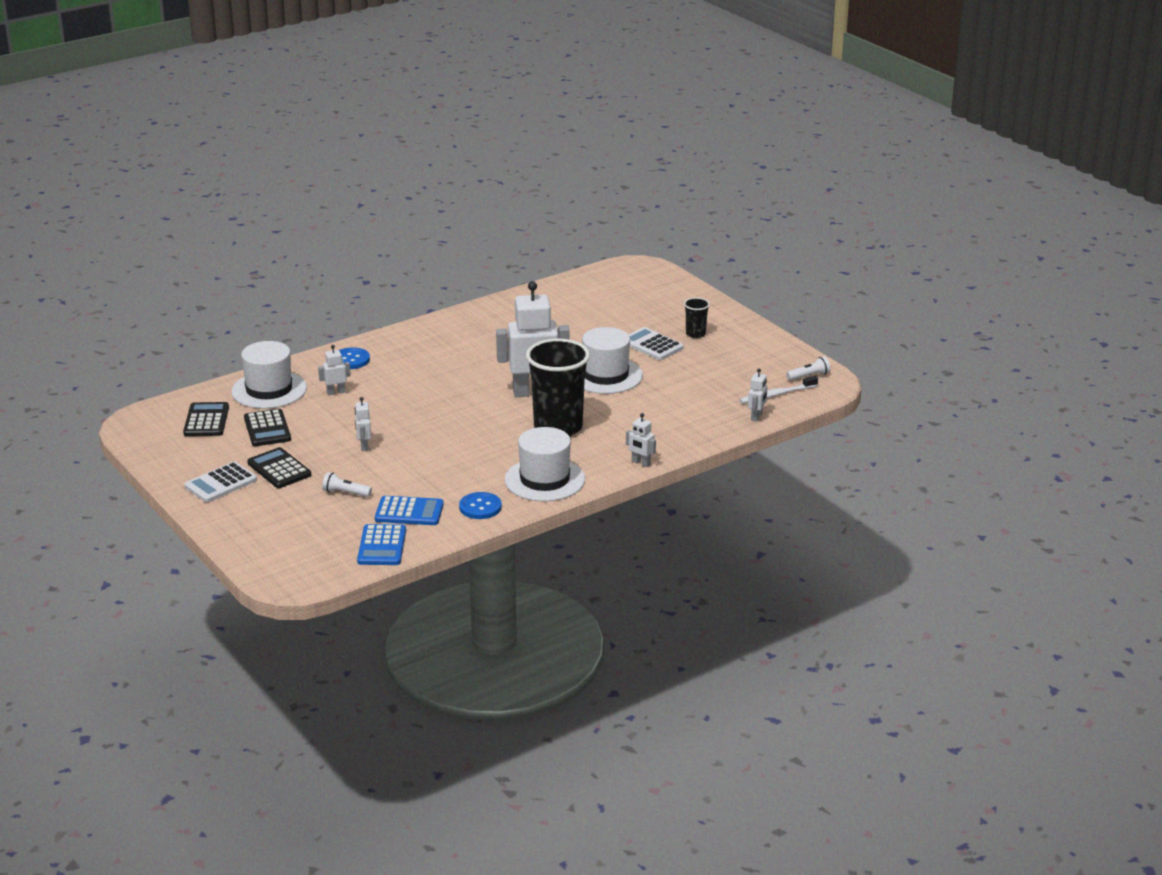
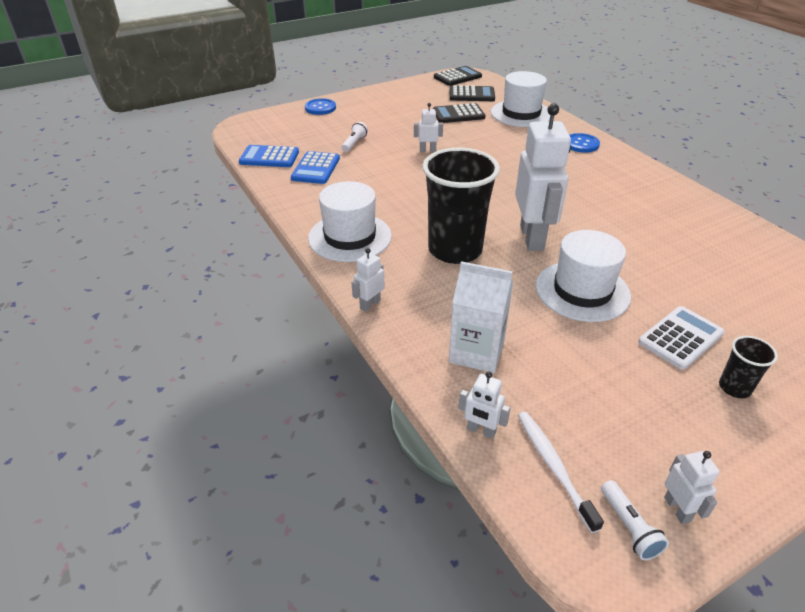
camera: 95 degrees right, 10 degrees up
white calculator [185,462,257,502] -> none
black calculator [247,447,311,488] -> black calculator moved to [434,66,482,86]
white robot [318,345,351,395] -> white robot moved to [664,451,720,524]
blue button [459,492,502,519] -> blue button moved to [305,98,336,115]
none -> white carton [449,261,513,373]

